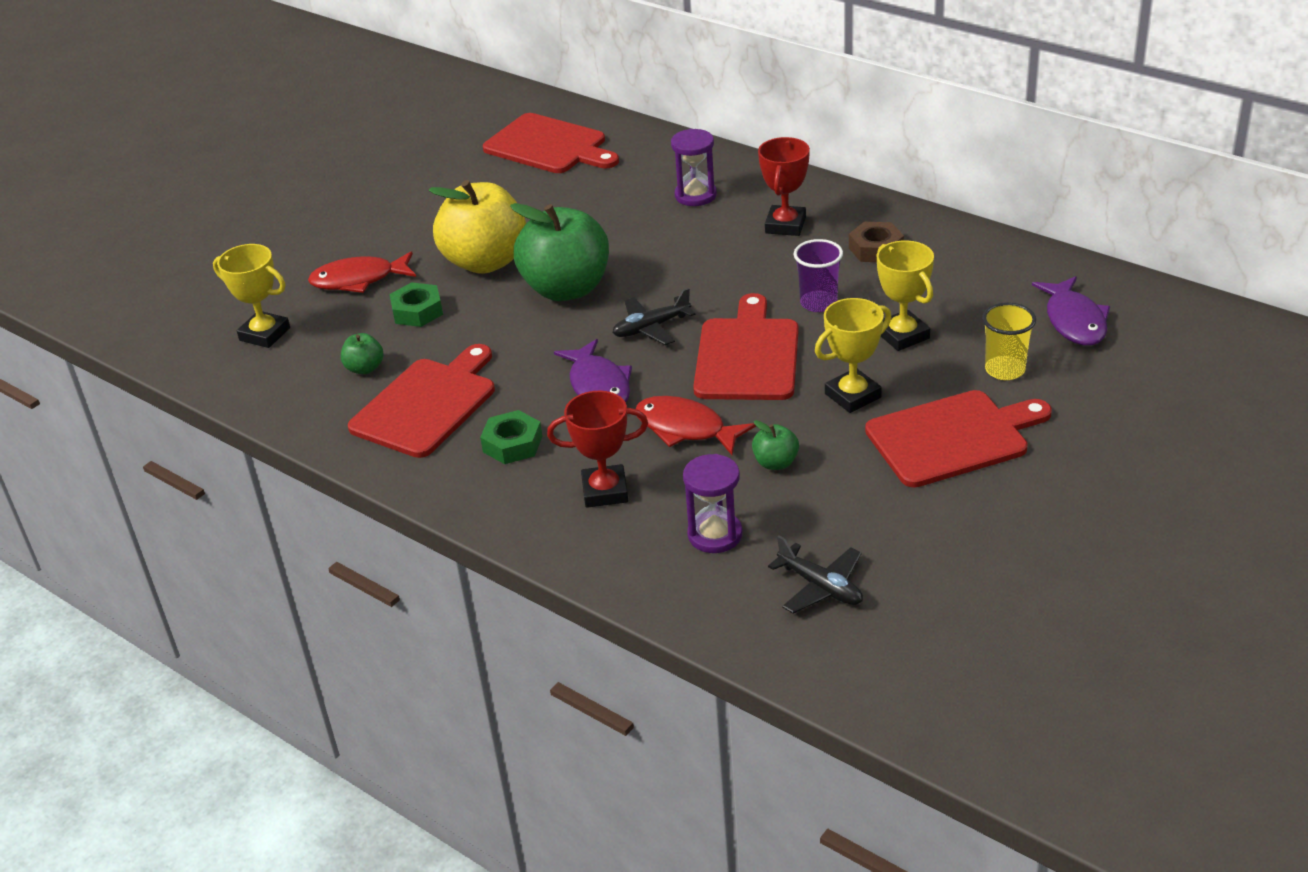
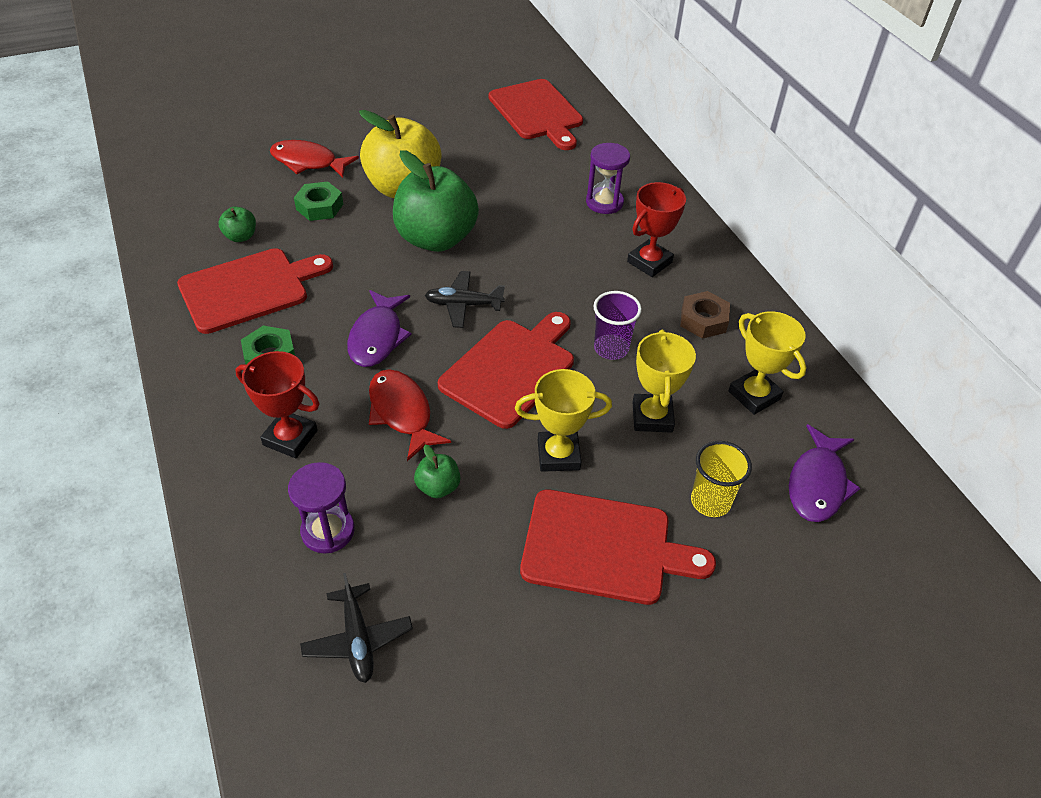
camera: 25 degrees right, 10 degrees up
yellow trophy [213,244,290,348] -> yellow trophy moved to [729,311,807,415]

